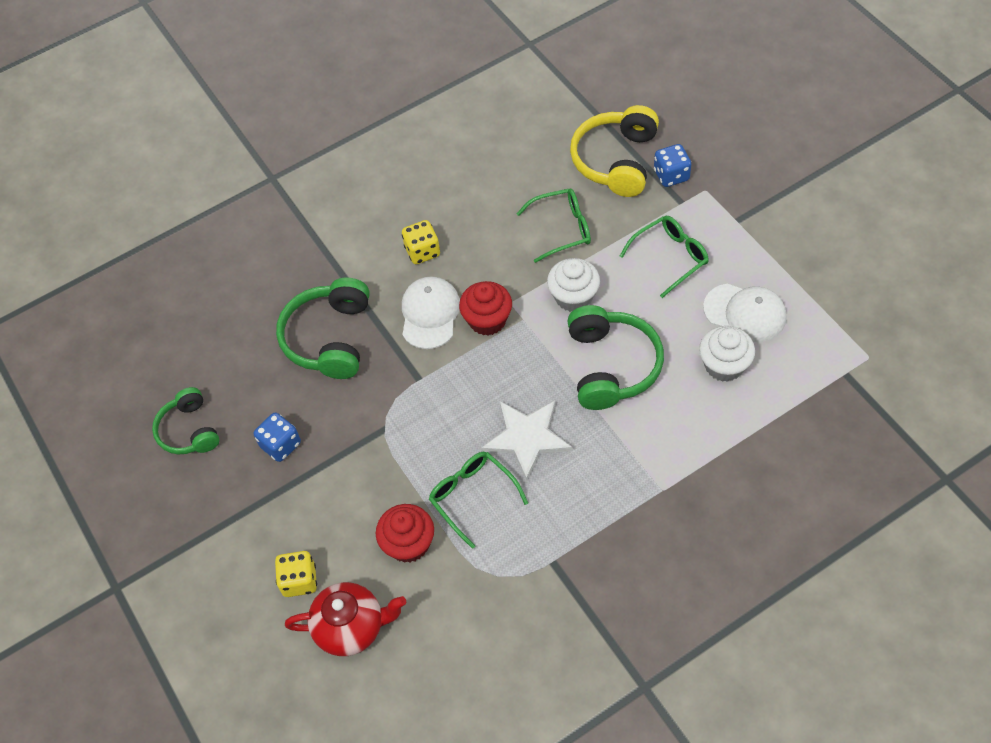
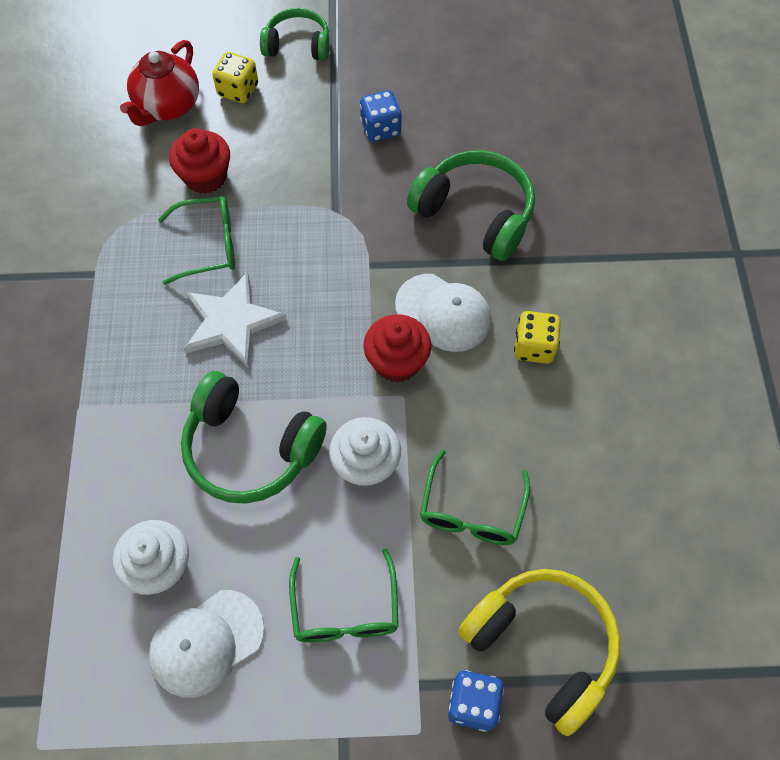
camera: 115 degrees right, 5 degrees up
green headphones [152,387,219,455] -> green headphones moved to [260,8,330,61]

